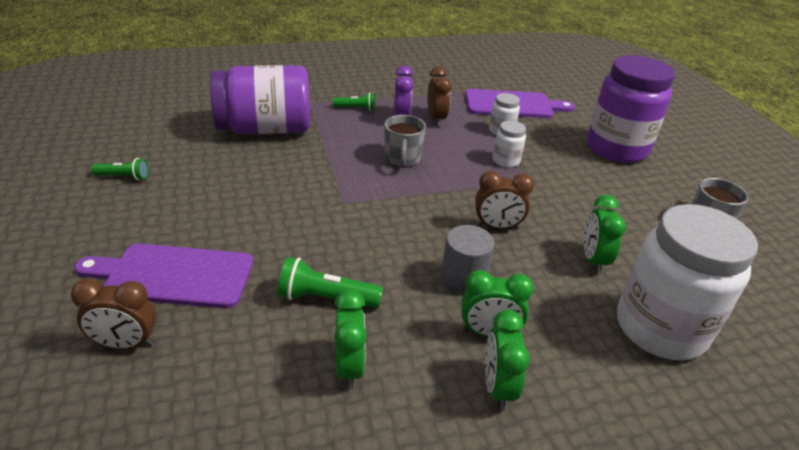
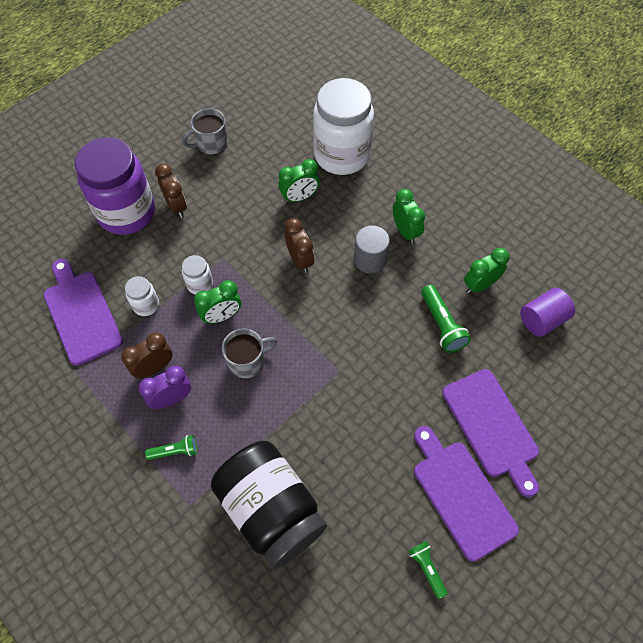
camera: 115 degrees left, 25 degrees up
brown clock [71,279,156,349] -> brown clock moved to [155,164,187,218]
purple jar [210,65,310,134] -> black jar [211,441,327,569]
green flashlight [333,93,375,111] -> green flashlight turned 105 degrees clockwise [145,435,197,460]
green clock [485,309,530,411] -> green clock moved to [194,280,241,324]
none -> purple cutting board [414,426,519,562]
none -> purple cylinder [520,288,575,337]

